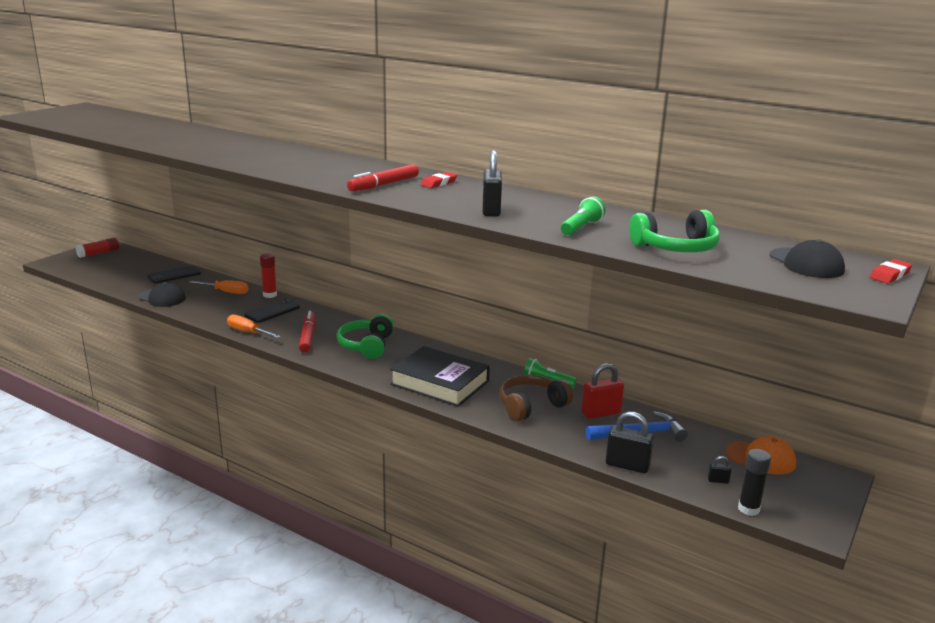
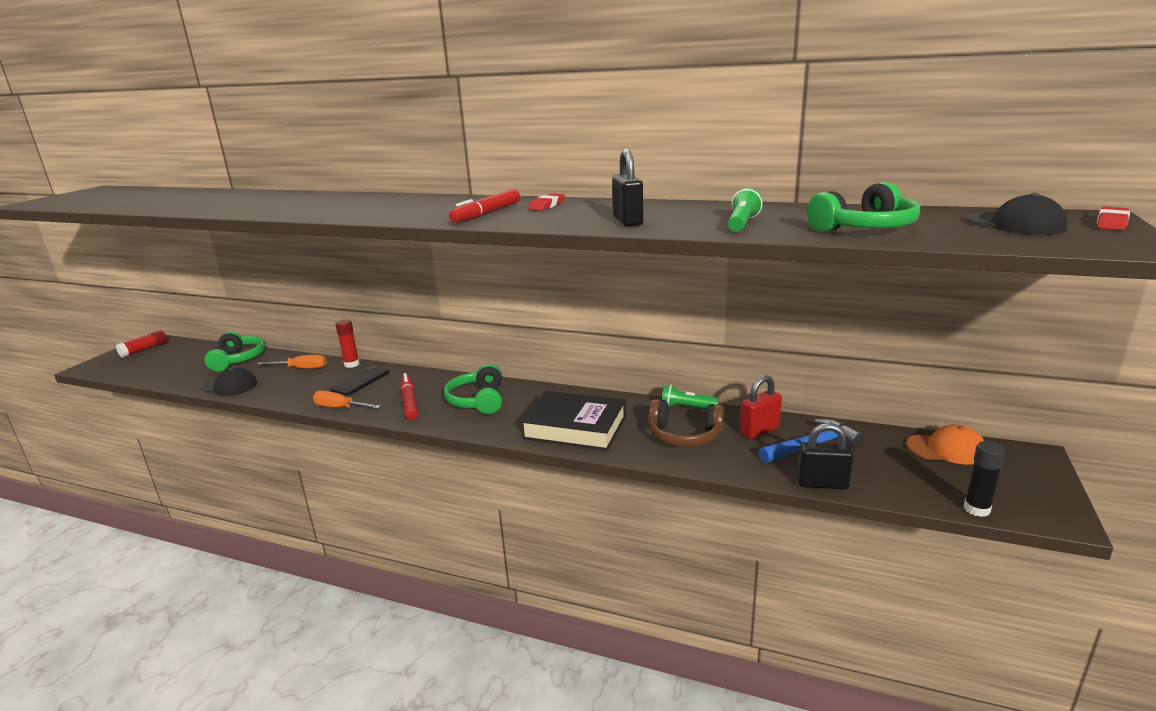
camera: 10 degrees left, 0 degrees up
black phone [147,265,201,283] -> green headphones [204,331,265,371]
brown headphones [499,375,573,421] -> brown headphones turned 120 degrees counterclockwise [649,399,724,447]
black padlock [708,456,731,484] -> none

